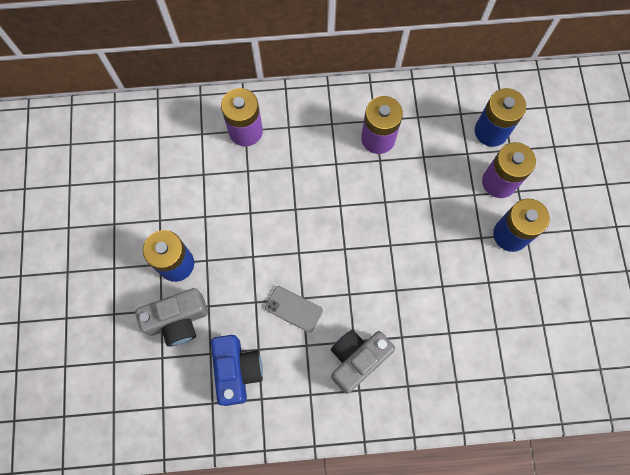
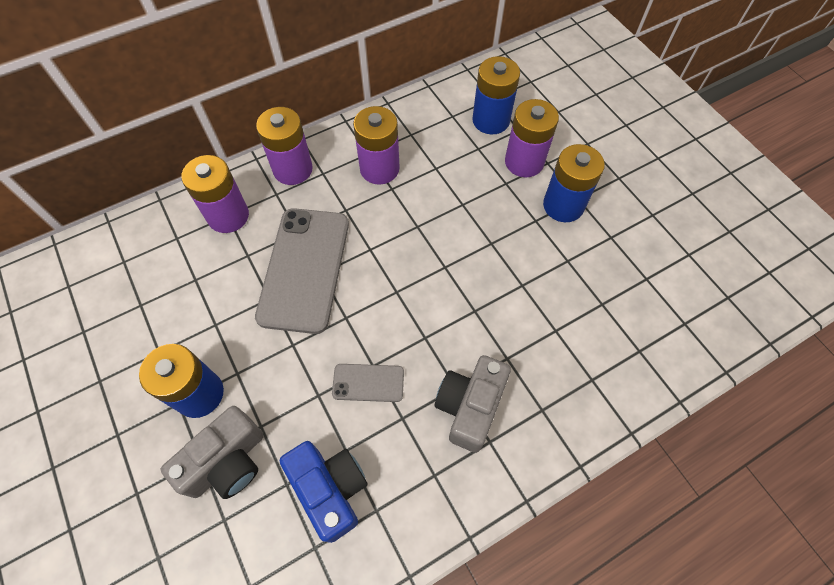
camera: 25 degrees left, 10 degrees down
none -> grey phone [255,208,349,334]
none -> purple battery [256,107,313,185]

